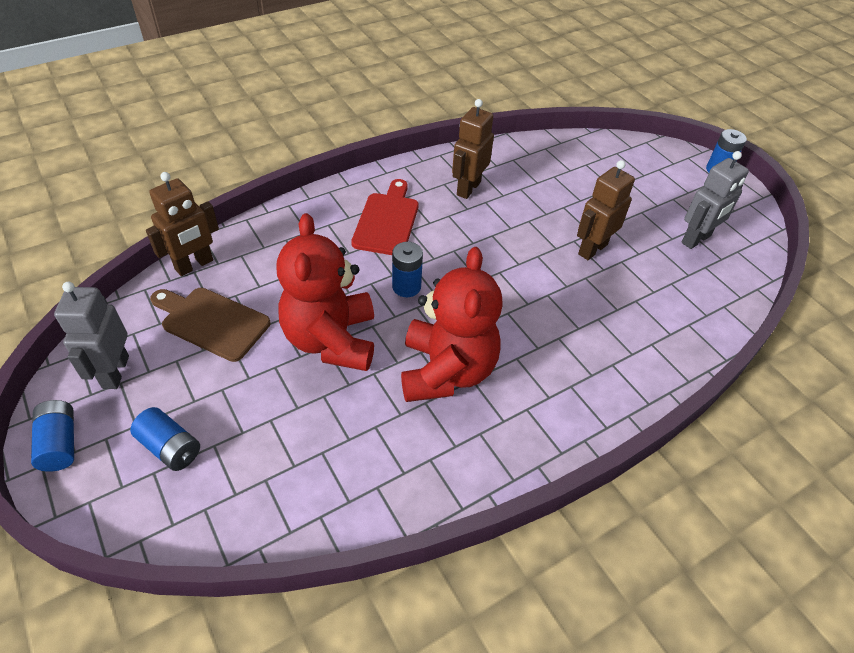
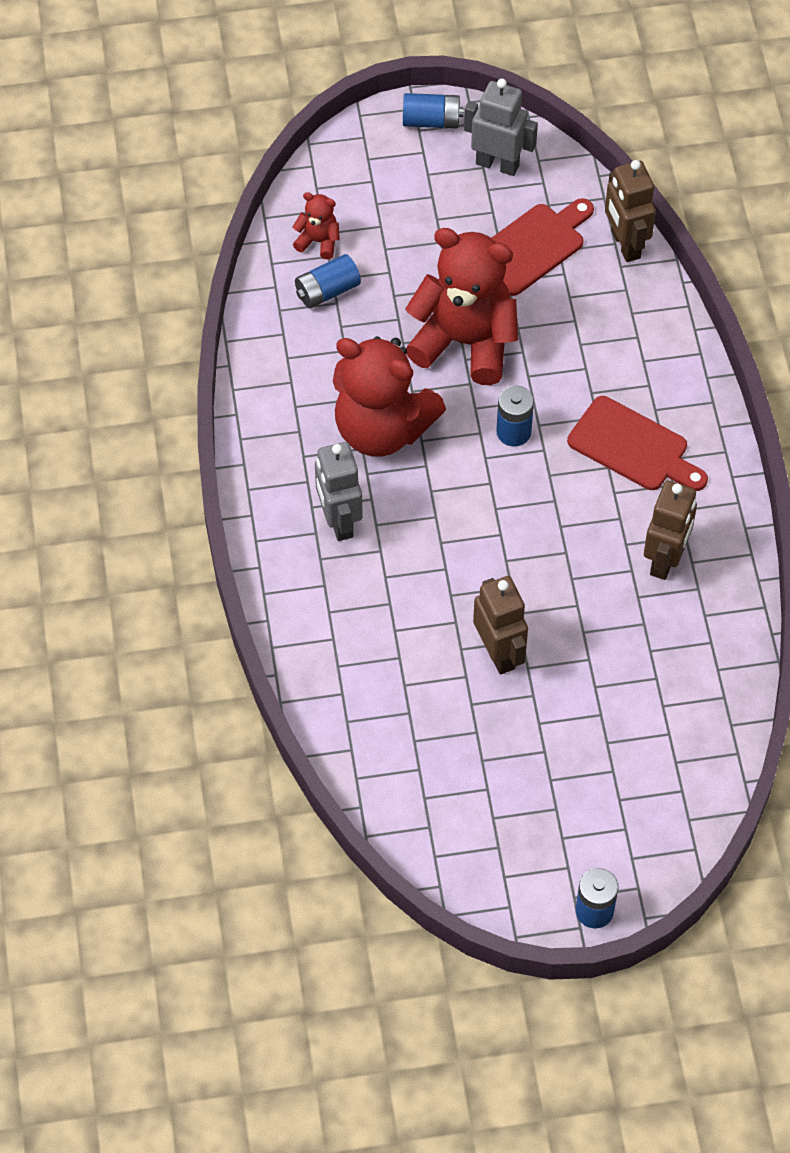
camera: 115 degrees right, 10 degrees up
blue battery [130,407,200,471] -> blue battery moved to [295,254,361,308]
brown cutting board [150,288,270,362] -> red cutting board [491,198,594,296]
brown robot [452,99,494,199] -> brown robot turned 60 degrees clockwise [644,481,697,580]
grey robot [681,151,749,249] -> grey robot moved to [315,442,363,541]
none -> red teddy bear [293,192,340,259]

